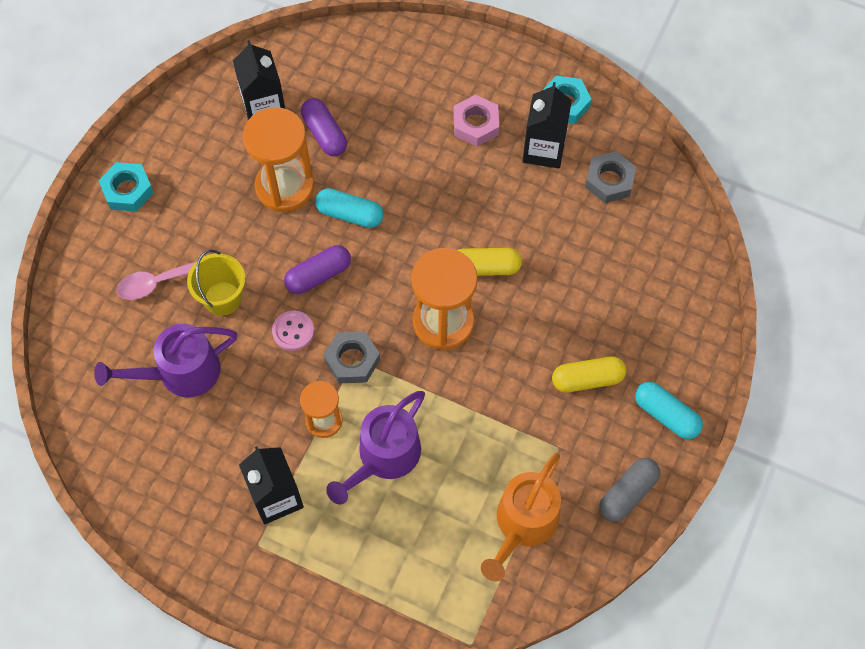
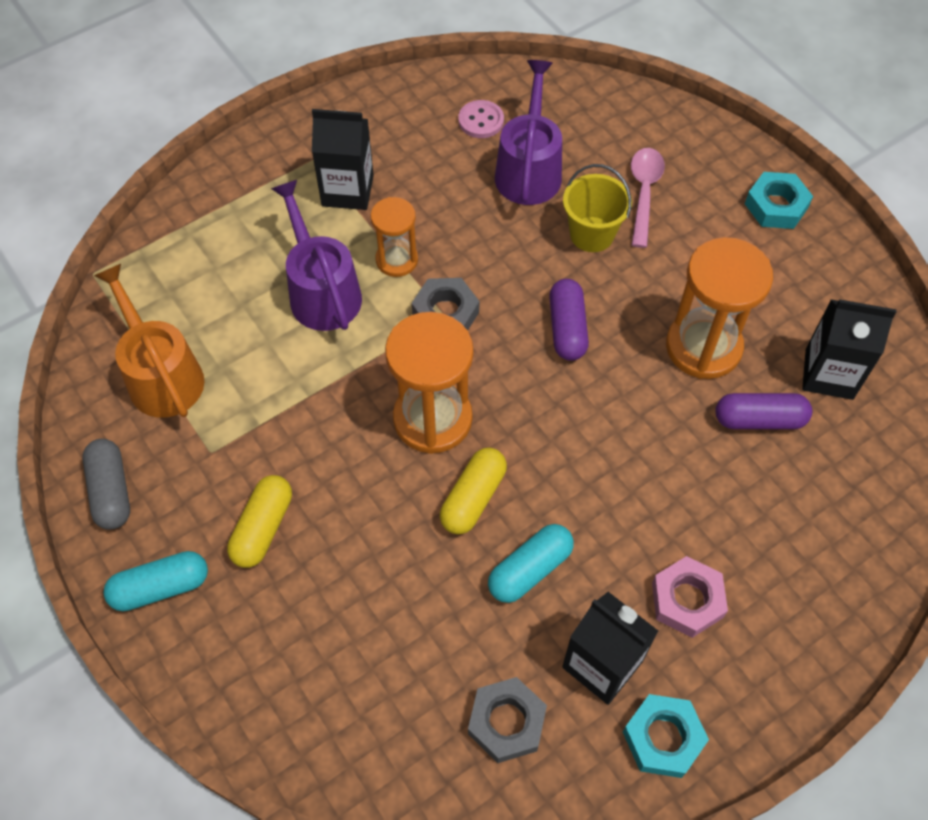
camera: 120 degrees right, 5 degrees down
pink button [272,310,314,351] -> pink button moved to [459,100,504,138]
turquoise capsule [315,188,384,228] -> turquoise capsule moved to [488,524,574,603]

